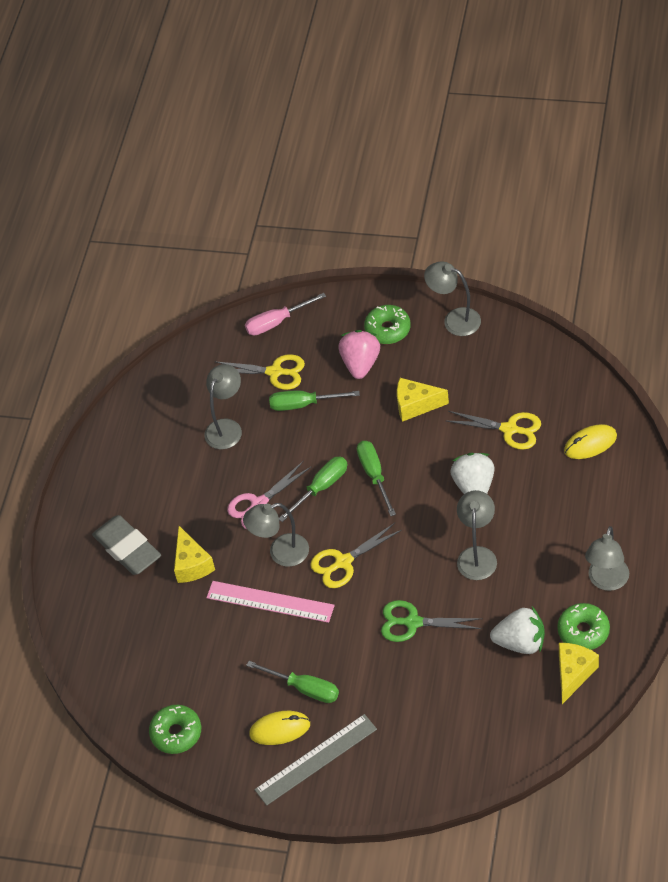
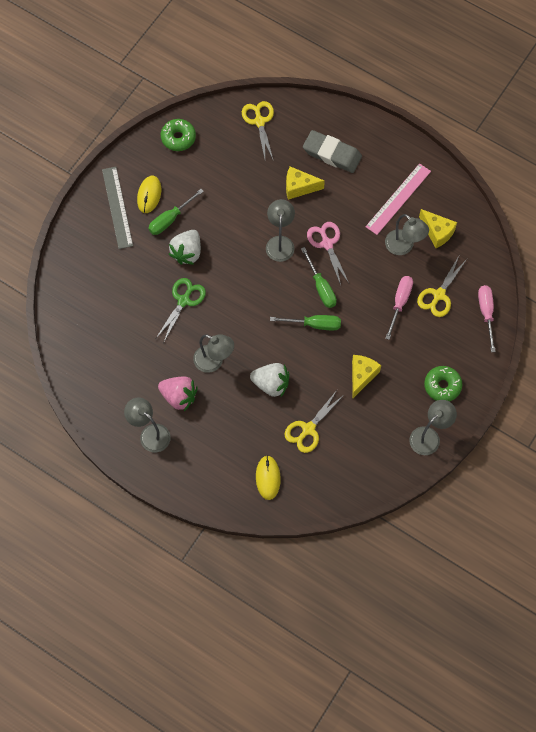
camera: 105 degrees right, 15 degrees up
grey eraser [92,515,161,575] -> grey eraser turned 45 degrees clockwise [303,130,362,173]
pink ruler [206,581,335,623] -> pink ruler moved to [365,163,431,235]
green screwdriver [269,390,360,411] -> pink screwdriver [385,276,413,340]
yellow scissors [310,523,402,588] -> yellow scissors moved to [242,101,274,161]
pink strawberry [339,330,380,379] -> pink strawberry moved to [158,377,198,411]
white strawberry [490,607,545,654] -> white strawberry moved to [169,230,201,265]
green donut [557,603,610,650] -> none
yellow cheese [559,643,599,704] -> yellow cheese moved to [419,209,457,248]

